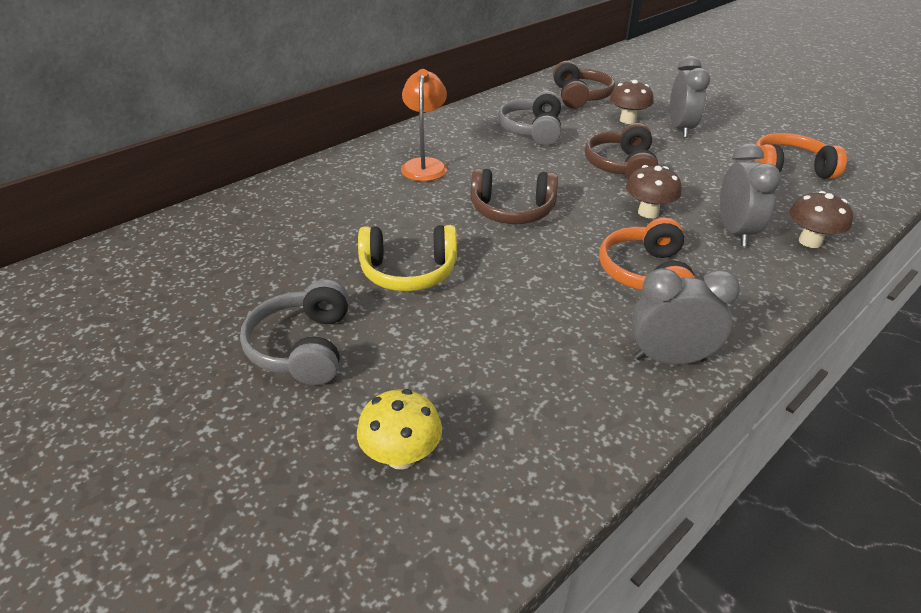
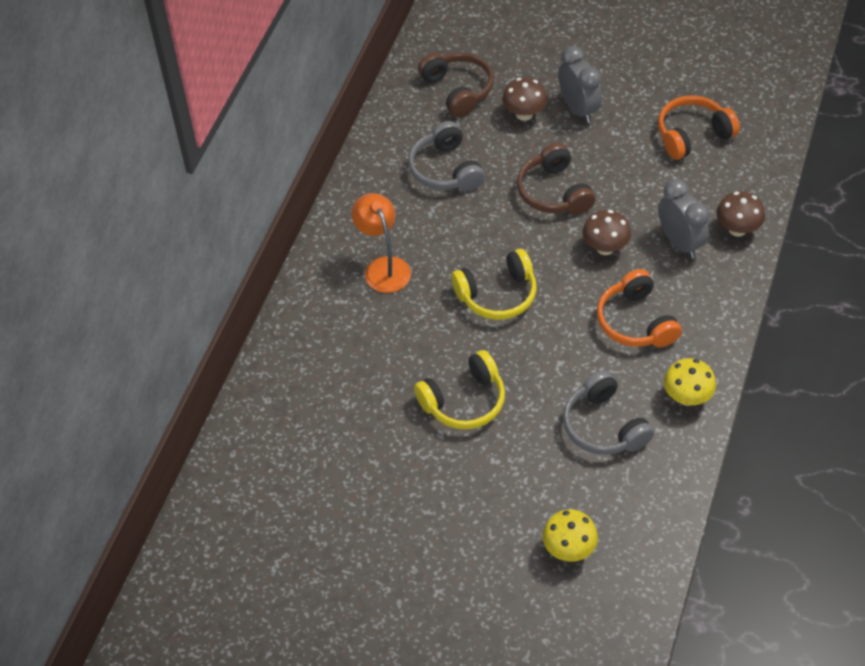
camera: 25 degrees left, 15 degrees up
grey headphones [240,279,349,385] -> grey headphones moved to [563,371,654,455]
brown headphones [471,168,558,224] -> yellow headphones [451,249,537,320]
grey clock [632,268,740,365] -> yellow mushroom [664,358,716,406]

